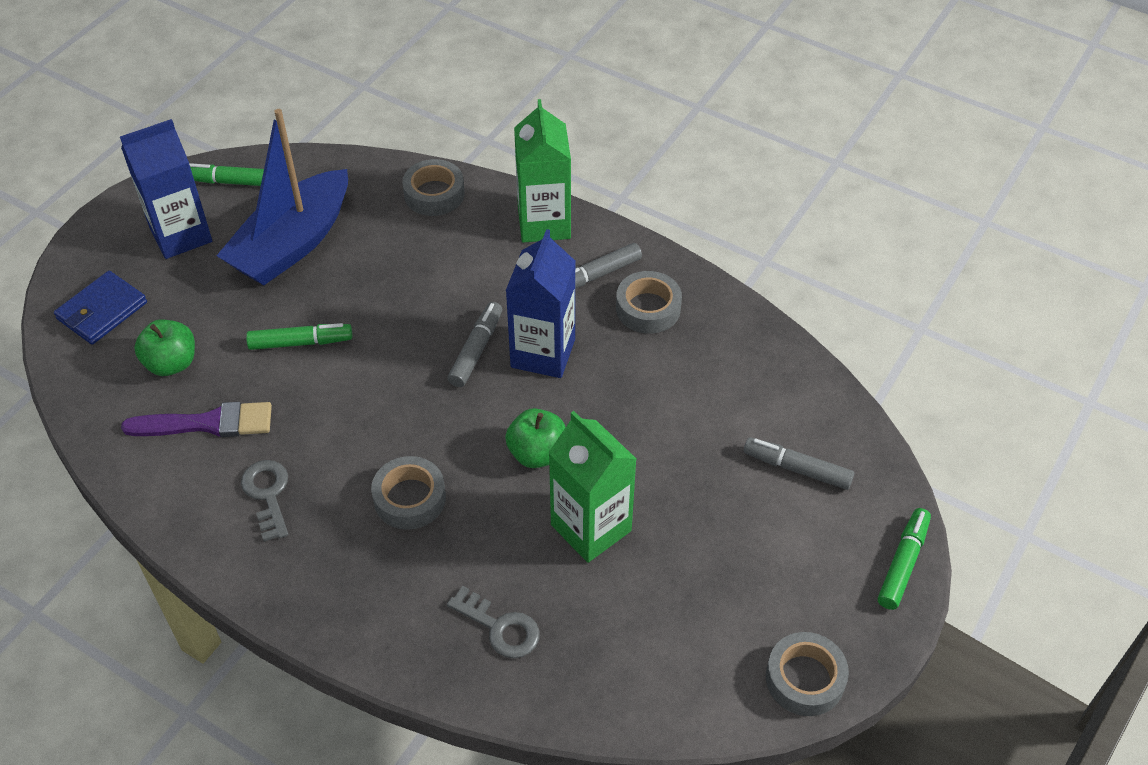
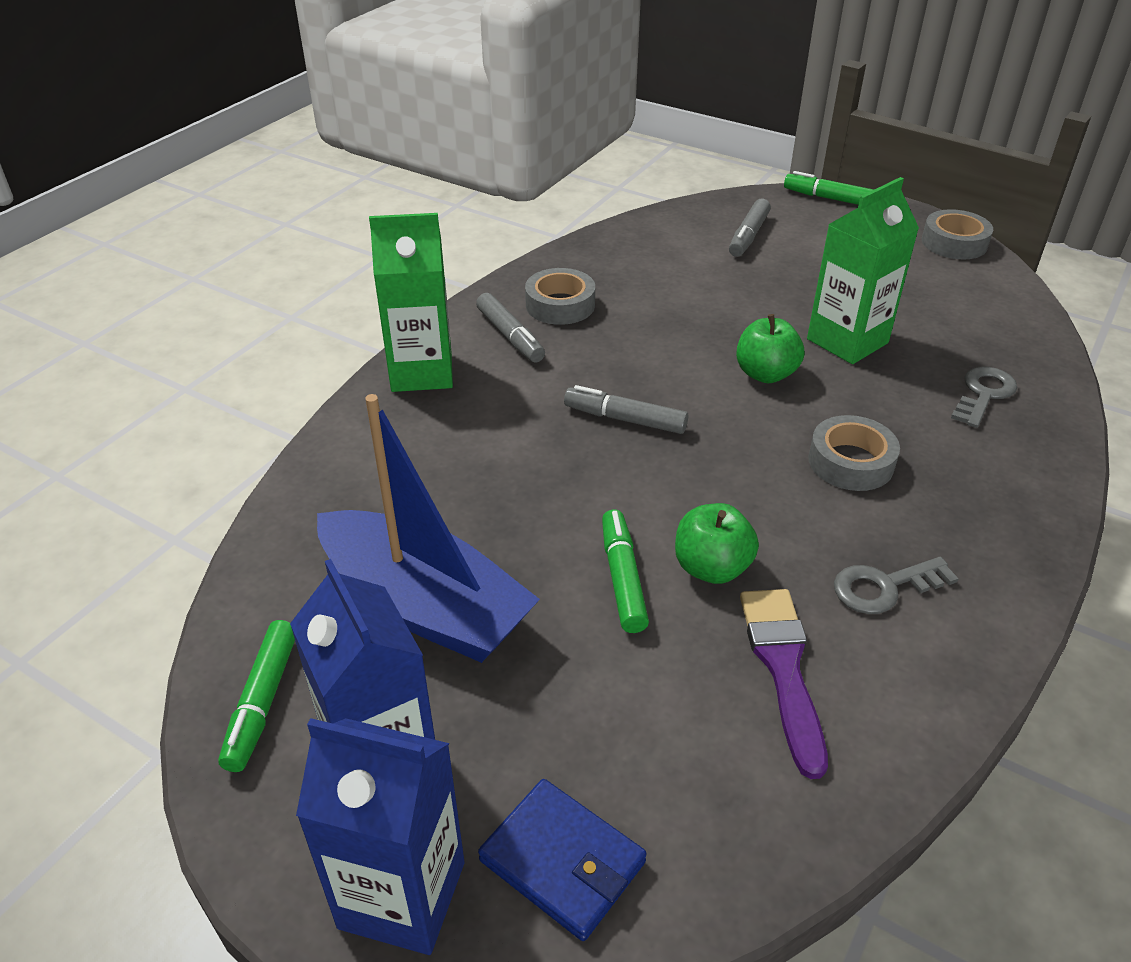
camera: 90 degrees left, 10 degrees down
green apple [134,319,195,376] -> green apple moved to [675,503,759,584]
grey tape [402,159,465,216] -> none
blue carton [506,229,576,378] -> blue carton moved to [296,718,465,955]

